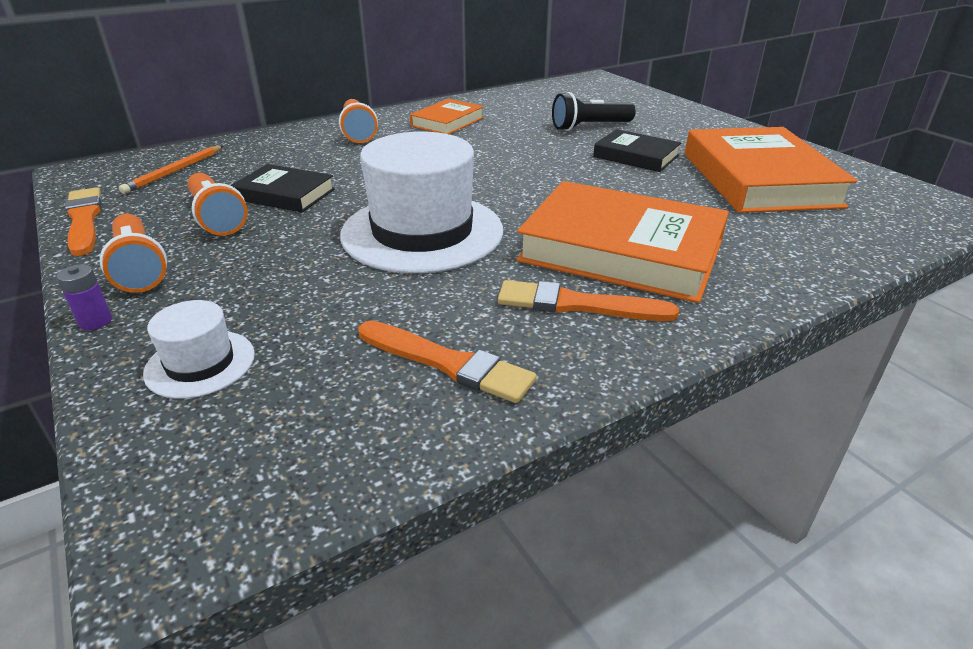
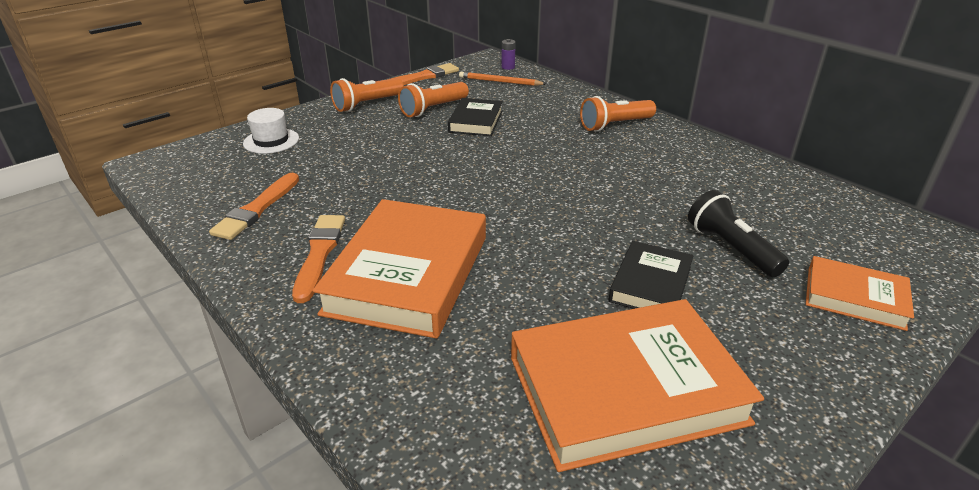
camera: 80 degrees right, 0 degrees up
purple battery [56,264,112,330] -> purple battery moved to [501,39,516,70]
white hat [340,132,503,273] -> none
orange book [410,99,484,134] -> orange book moved to [806,256,914,331]

